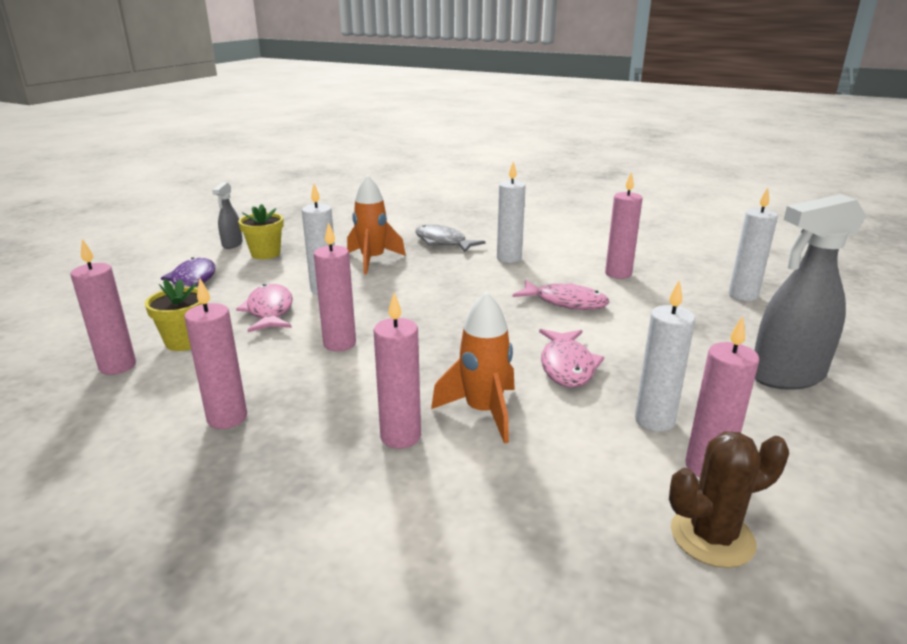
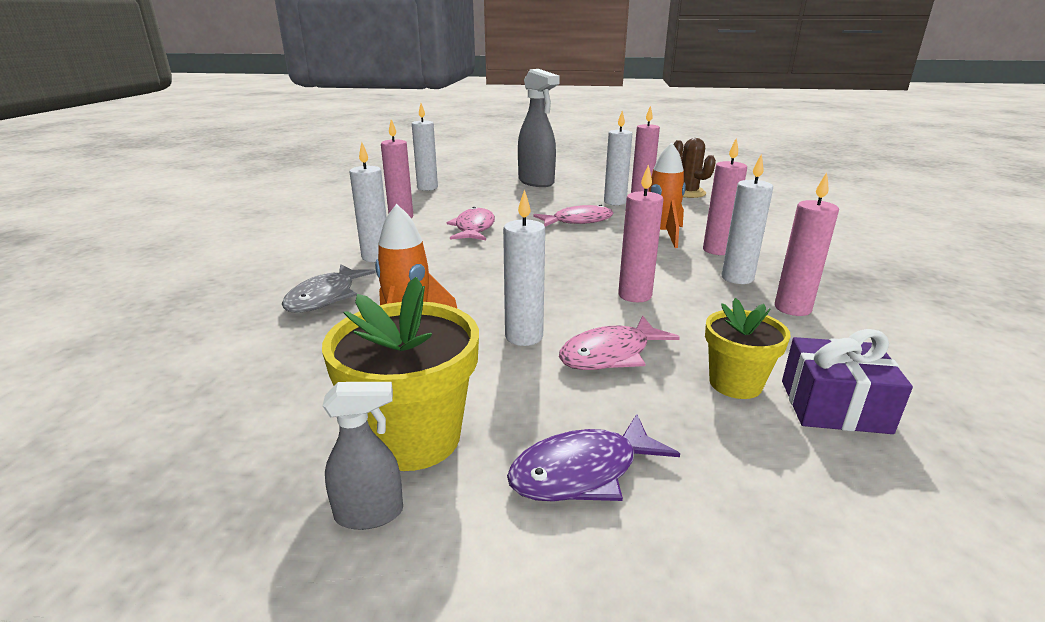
camera: 110 degrees left, 0 degrees up
pink candle [71,239,136,375] -> purple gift [782,329,913,434]
yellow flower pot [238,204,284,259] -> yellow flower pot [322,277,479,471], size x1.60
none -> white candle [721,154,773,284]

